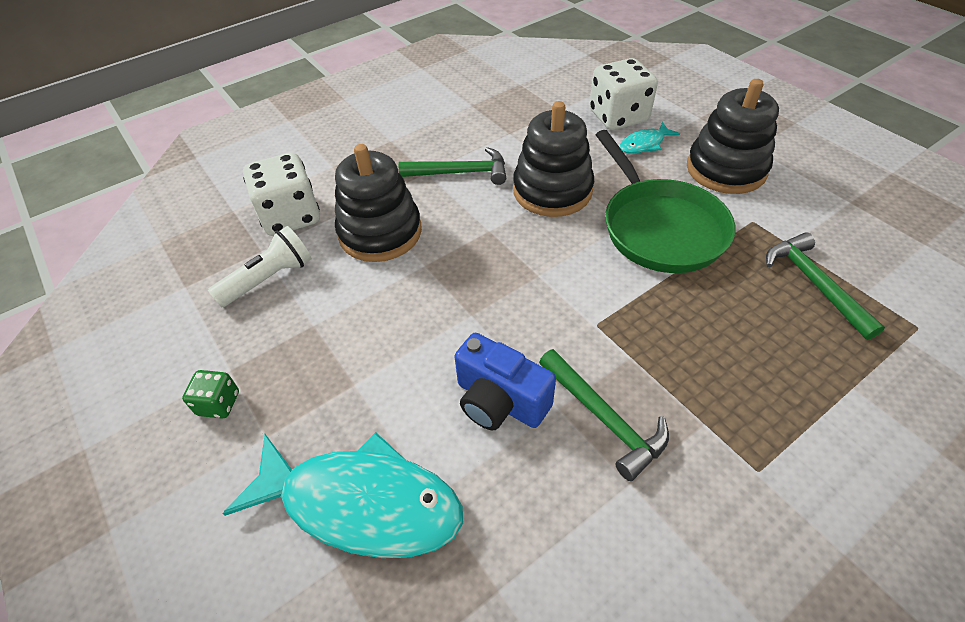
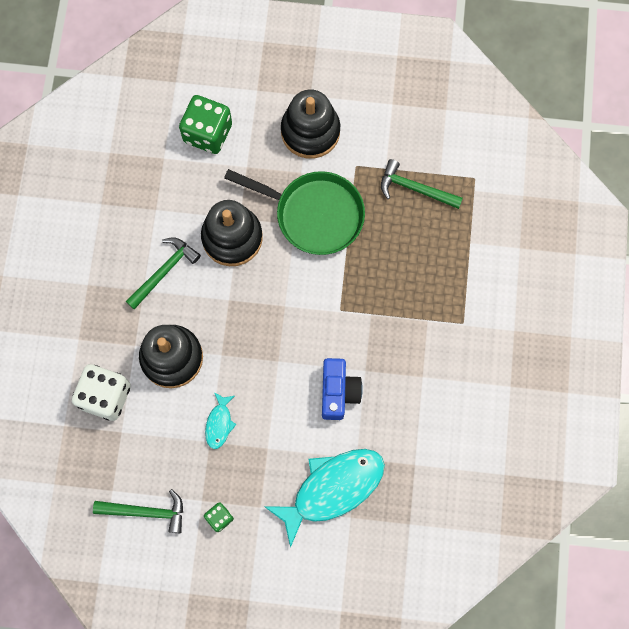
camera: 50 degrees left, 25 degrees up
white flashlight [208,226,312,307] -> none
blue camera [454,332,556,431] -> blue camera turned 75 degrees counterclockwise [322,358,363,420]
green hammer [539,349,669,481] -> green hammer moved to [93,489,183,533]
white dice [589,58,658,130] -> green dice [179,95,232,154]
turquoise fish [620,122,680,154] -> turquoise fish moved to [205,392,237,449]

